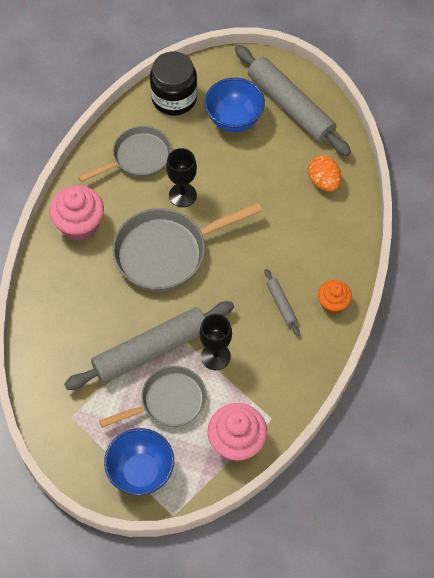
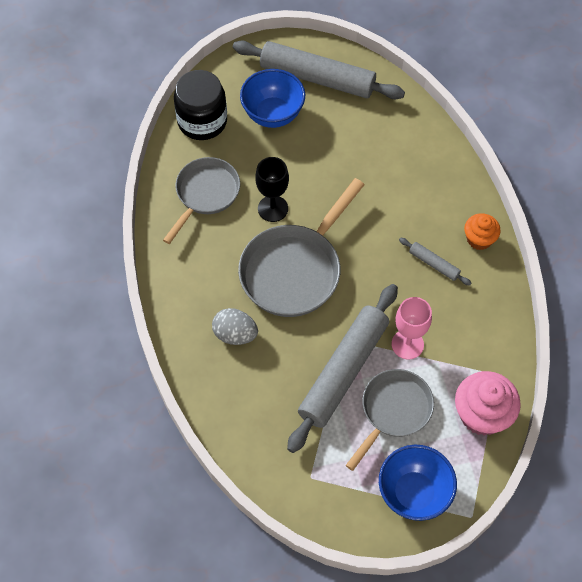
camera: 30 degrees left, 0 degrees up
pink cupcake [49,185,104,241] -> none
black goblet [199,314,232,370] -> pink goblet [392,297,432,360]
orange egg [308,156,341,191] -> none
none -> grey egg [212,308,258,345]

